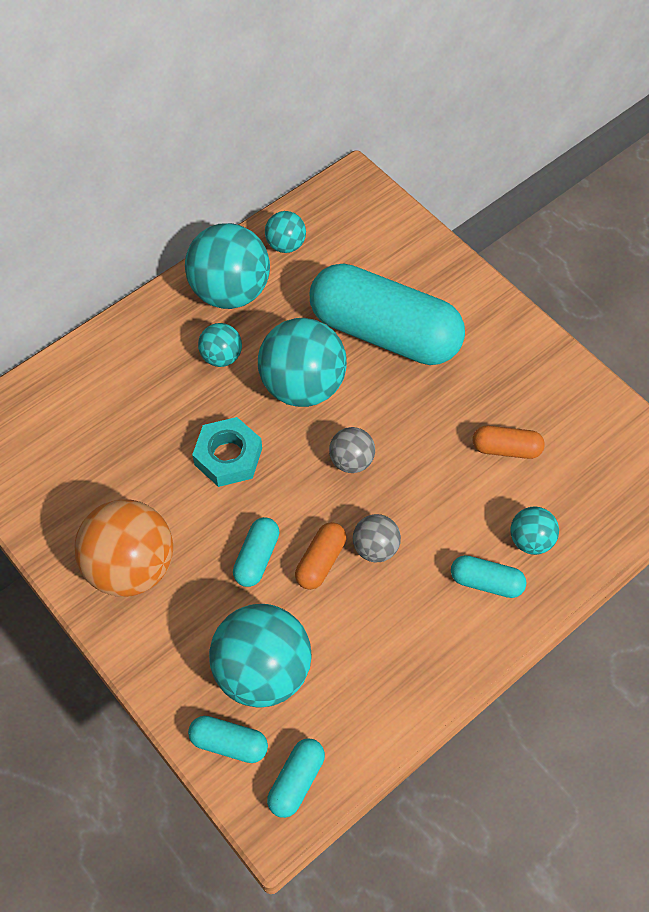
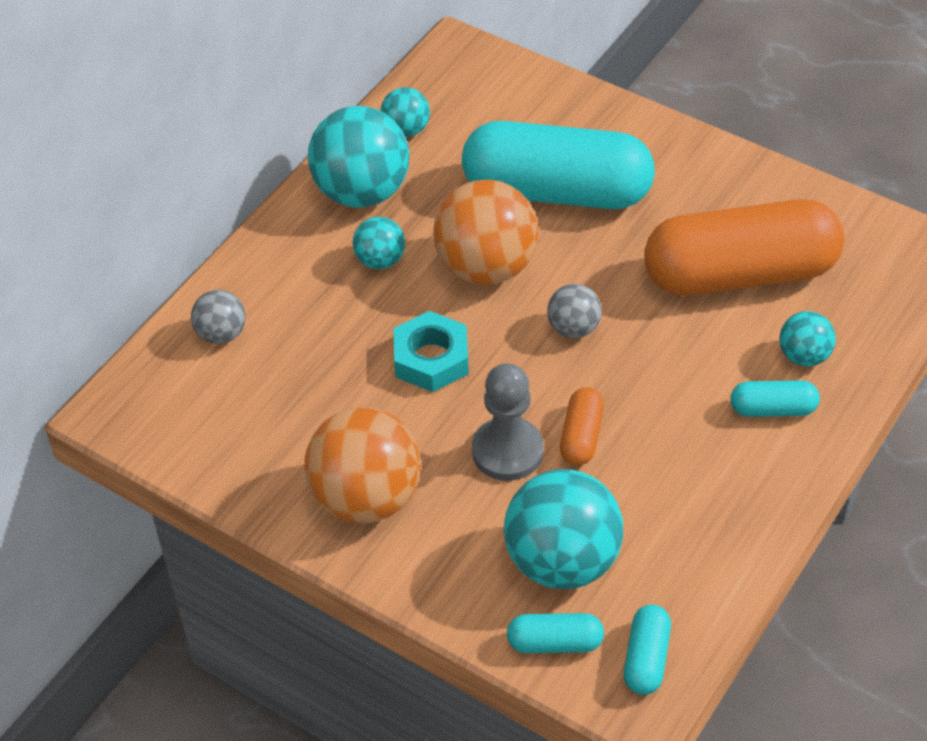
camera: 15 degrees left, 10 degrees down
turquoise capsule [233,517,279,587] -> grey pawn [472,363,544,481]
turquoise ball [258,318,347,407] -> orange ball [433,179,539,285]
grey ball [353,514,401,562] -> grey ball moved to [191,290,246,344]
orange capsule [473,426,545,459] -> orange capsule [644,199,844,296], size x2.39

